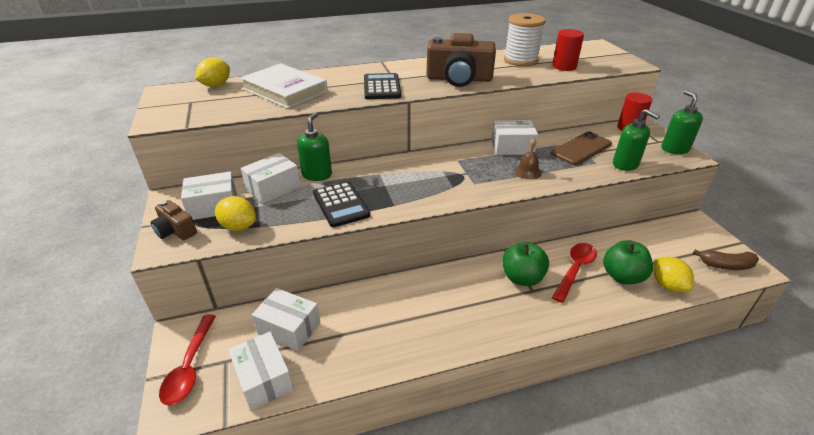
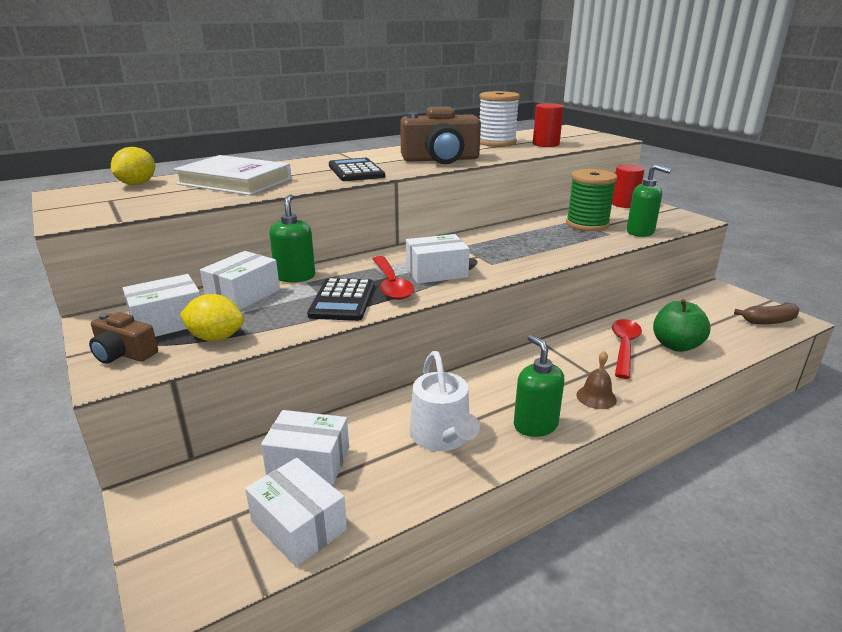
camera: 15 degrees left, 10 degrees down
red spoon [159,315,216,405] -> red spoon moved to [373,256,414,300]
black calculator [313,181,370,227] -> black calculator turned 45 degrees clockwise [307,278,374,321]
white box [491,120,538,155] -> white box moved to [406,234,470,284]
green apple [502,242,549,286] -> none
brown bell [514,139,542,180] -> brown bell moved to [576,351,617,409]
brown phone [551,131,612,165] -> green spool [566,169,617,231]
yellow lemon [653,257,694,292] -> none
green soap dispenser [661,90,703,154] -> green soap dispenser moved to [514,335,564,437]
none -> white watering can [410,351,480,451]

